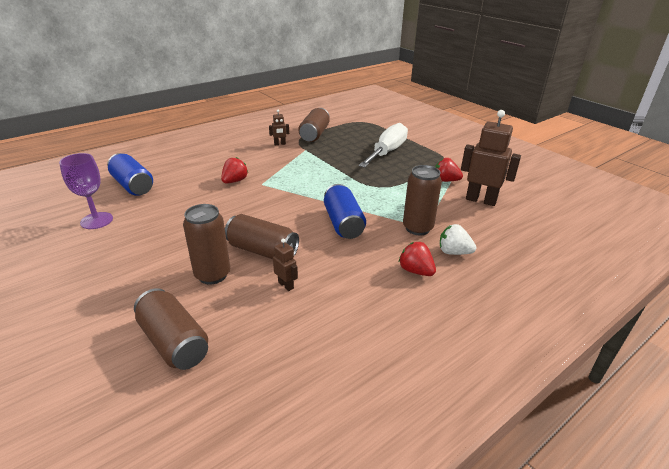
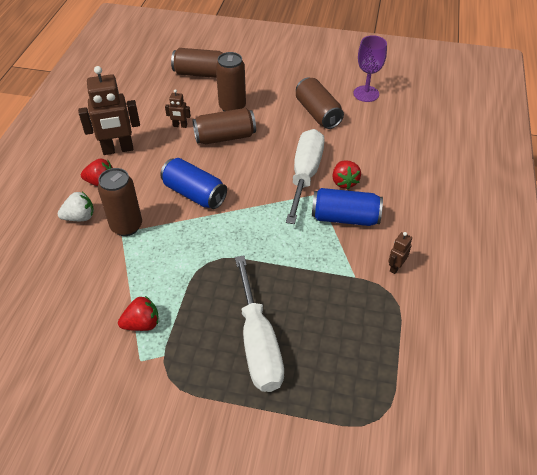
camera: 140 degrees right, 15 degrees up
blue can [107,153,153,196] -> blue can moved to [312,188,383,226]
brown can [298,108,330,142] -> brown can moved to [296,77,344,129]
brown robot [461,110,521,206] -> brown robot moved to [78,66,140,155]
none -> white screwdriver [286,129,325,224]

